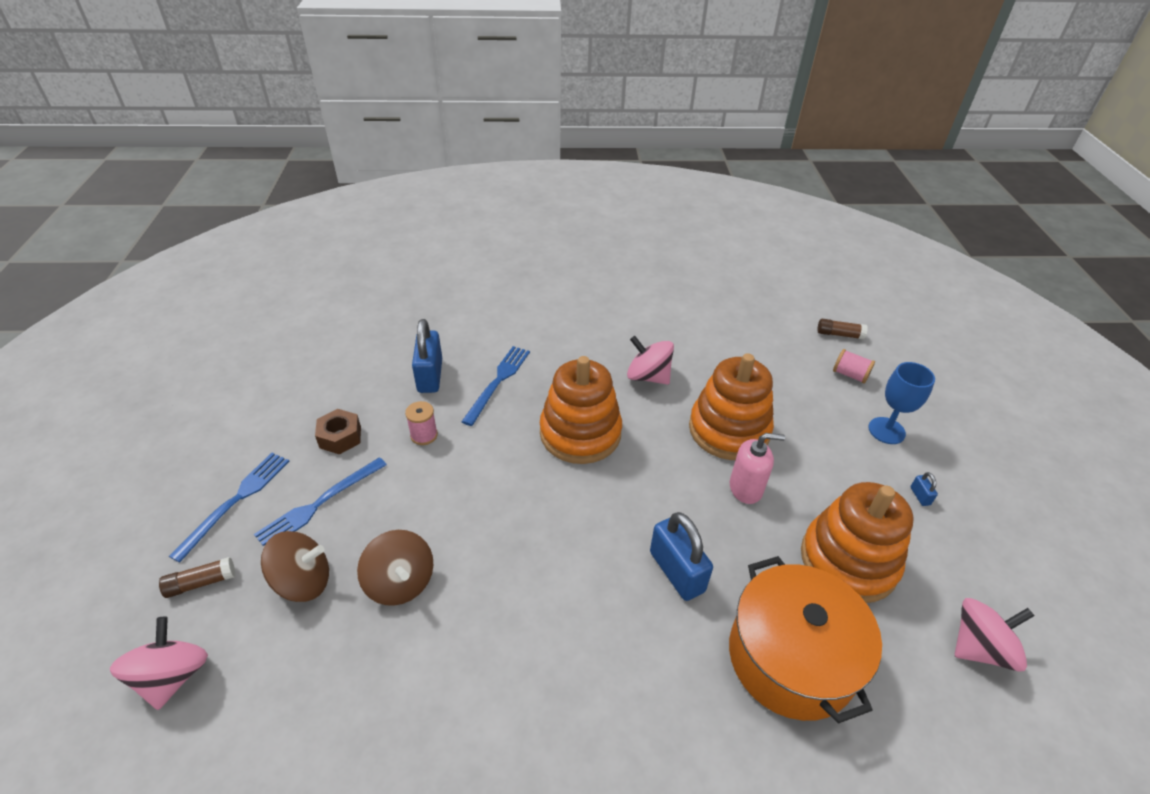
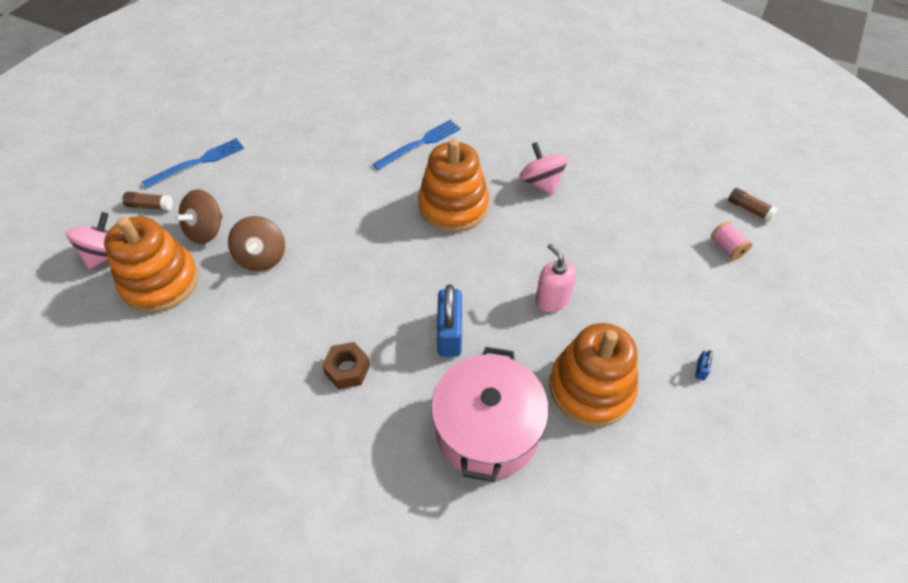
camera: 30 degrees right, 10 degrees up
blue fork [254,457,387,546] -> none
brown spinning top [261,531,329,602] -> brown spinning top turned 105 degrees clockwise [174,189,223,244]
brown nut [315,409,361,455] -> brown nut moved to [322,342,370,389]
pink spool [405,401,438,445] -> none
blue padlock [412,319,442,393] -> none
orange stacking toy [689,353,774,460] -> orange stacking toy moved to [104,216,199,312]
orange pot [729,556,882,724] -> pink pot [431,347,549,482]
pink soap dispenser [730,433,785,504] -> pink soap dispenser turned 150 degrees counterclockwise [536,244,576,312]
blue goblet [868,362,935,444] -> none
pink spinning top [955,598,1035,672] -> none

